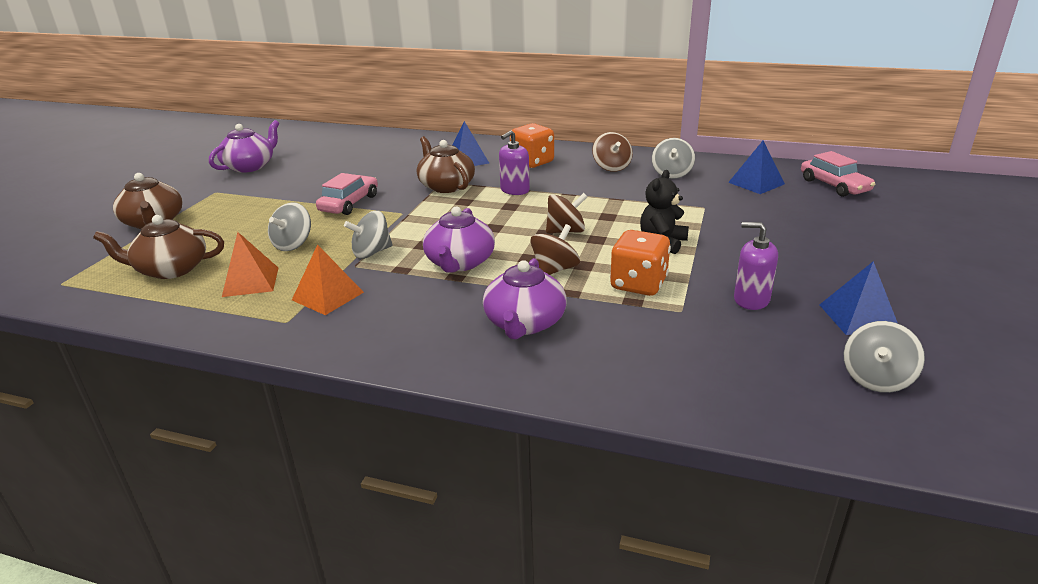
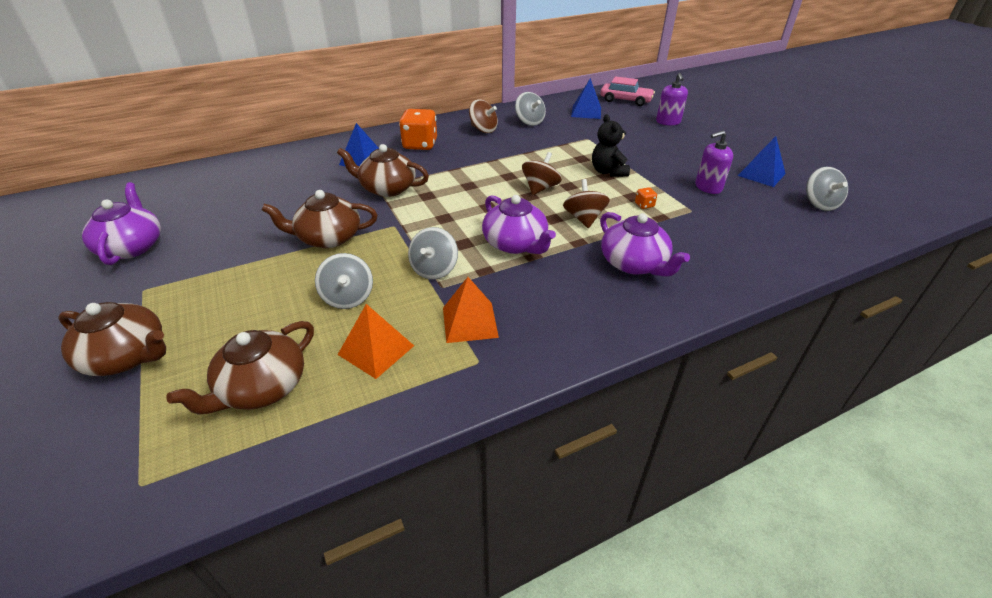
camera: 45 degrees left, 10 degrees up
pink car [316,173,378,215] -> brown teapot [262,190,377,248]
purple soap dispenser [499,130,530,195] -> purple soap dispenser moved to [656,73,688,126]
orange dice [610,230,671,296] -> orange dice [635,187,657,209], size x0.42

